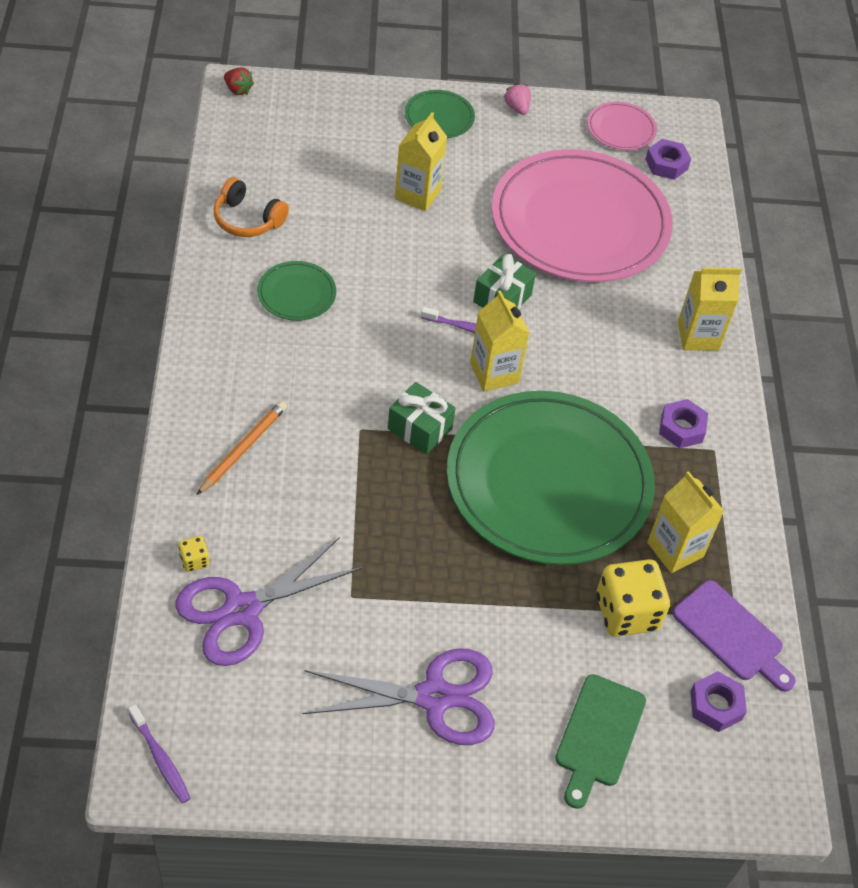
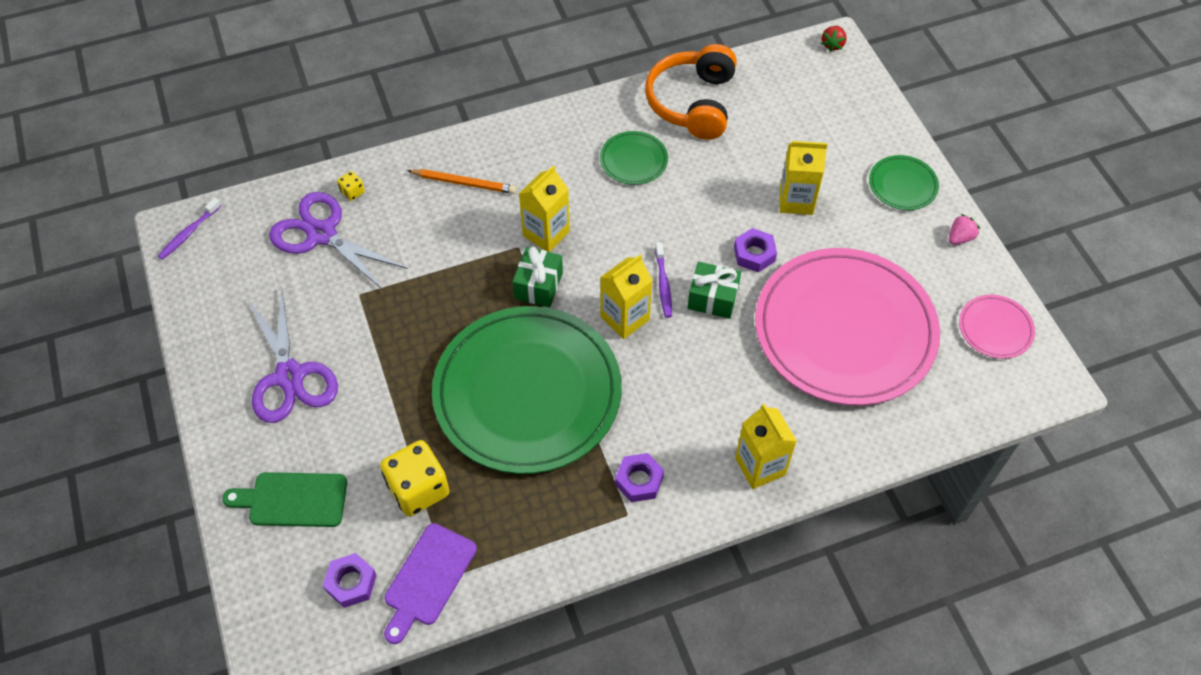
camera: 75 degrees right, 5 degrees up
orange headphones [214,177,289,237] -> orange headphones [645,44,737,140], size x1.63
purple nut [645,139,691,180] -> purple nut moved to [734,228,777,272]
yellow carton [647,471,724,573] -> yellow carton moved to [519,165,570,252]

